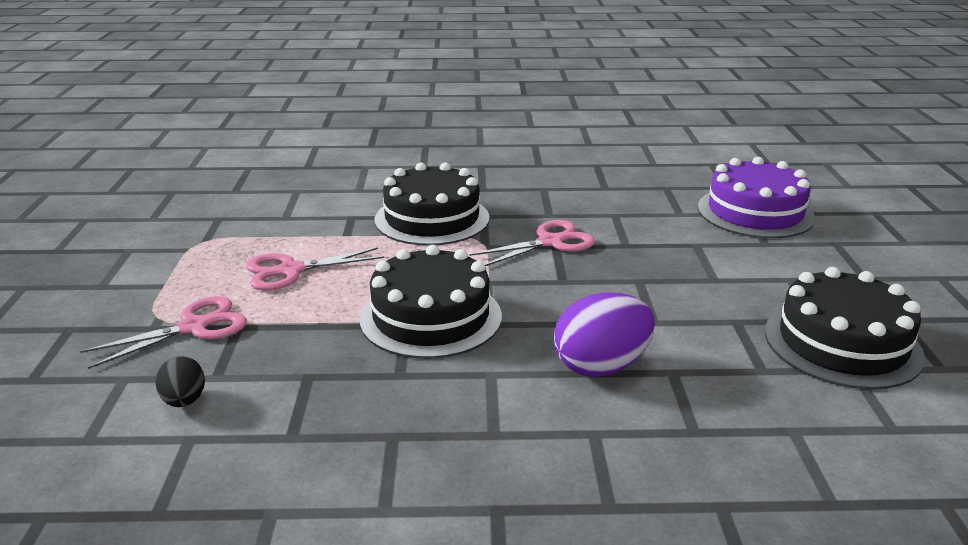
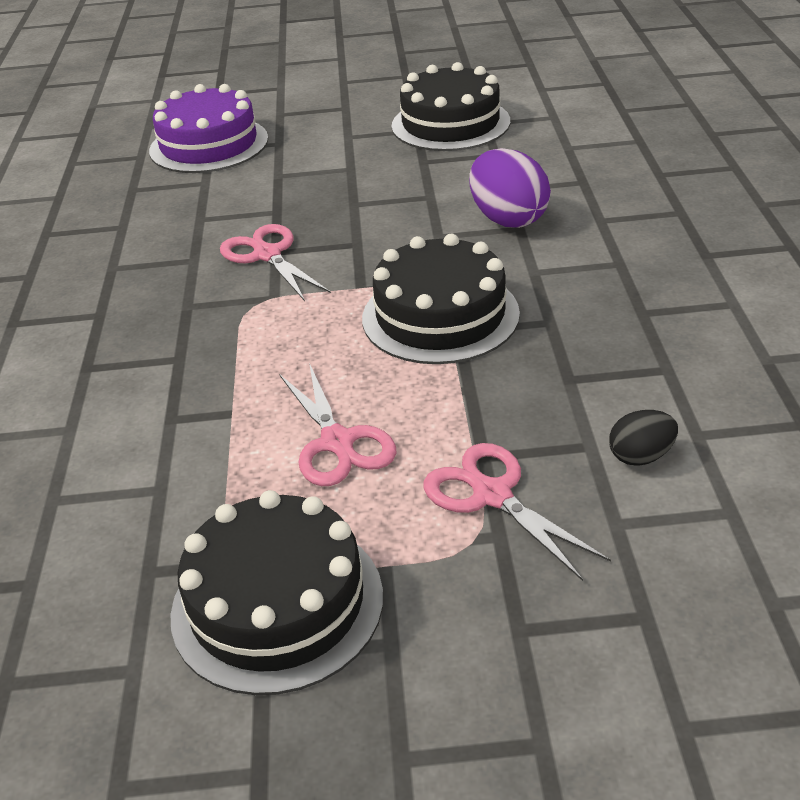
camera: 90 degrees left, 10 degrees up
black cake [375,162,489,246] -> black cake moved to [171,490,383,695]

